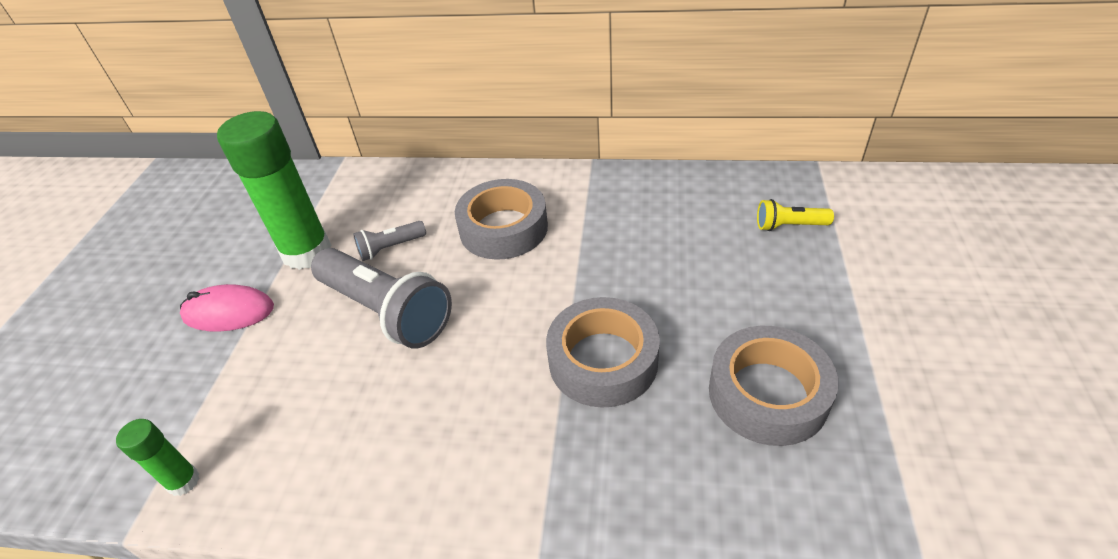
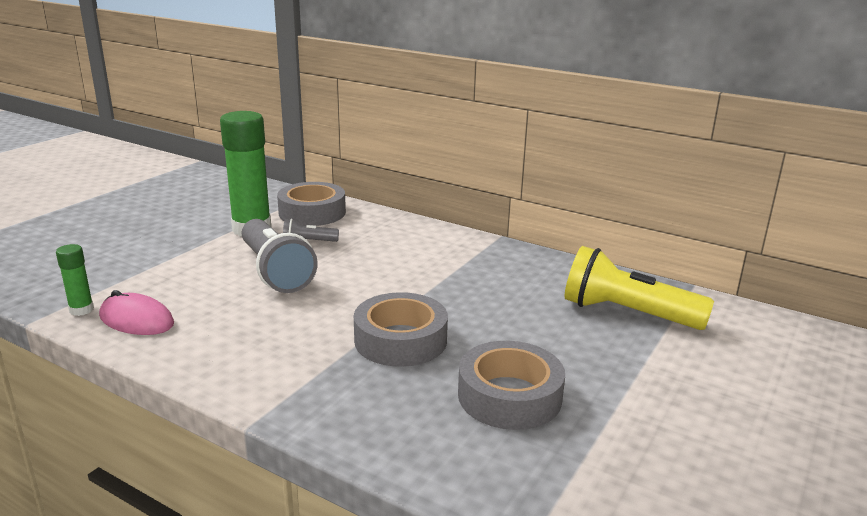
camera: 20 degrees right, 20 degrees down
pink mouse [180,284,274,332] -> pink mouse moved to [99,290,174,335]
grey tape [455,179,548,260] -> grey tape moved to [277,182,346,226]
yellow flashlight [757,199,834,231] -> yellow flashlight [565,246,714,330], size x2.10

